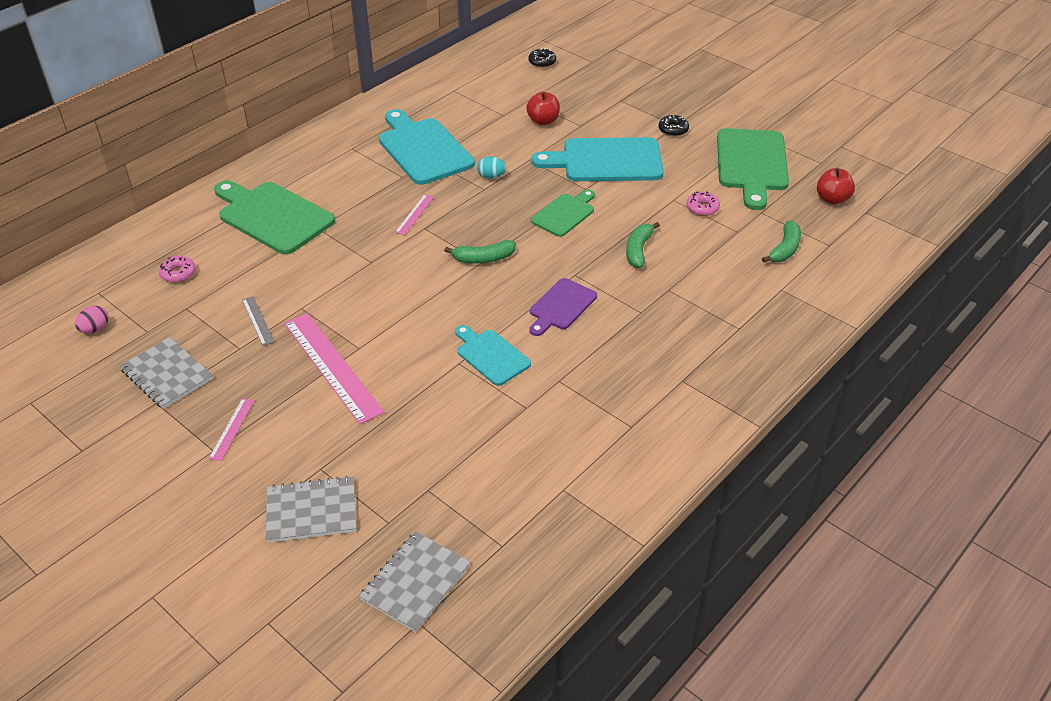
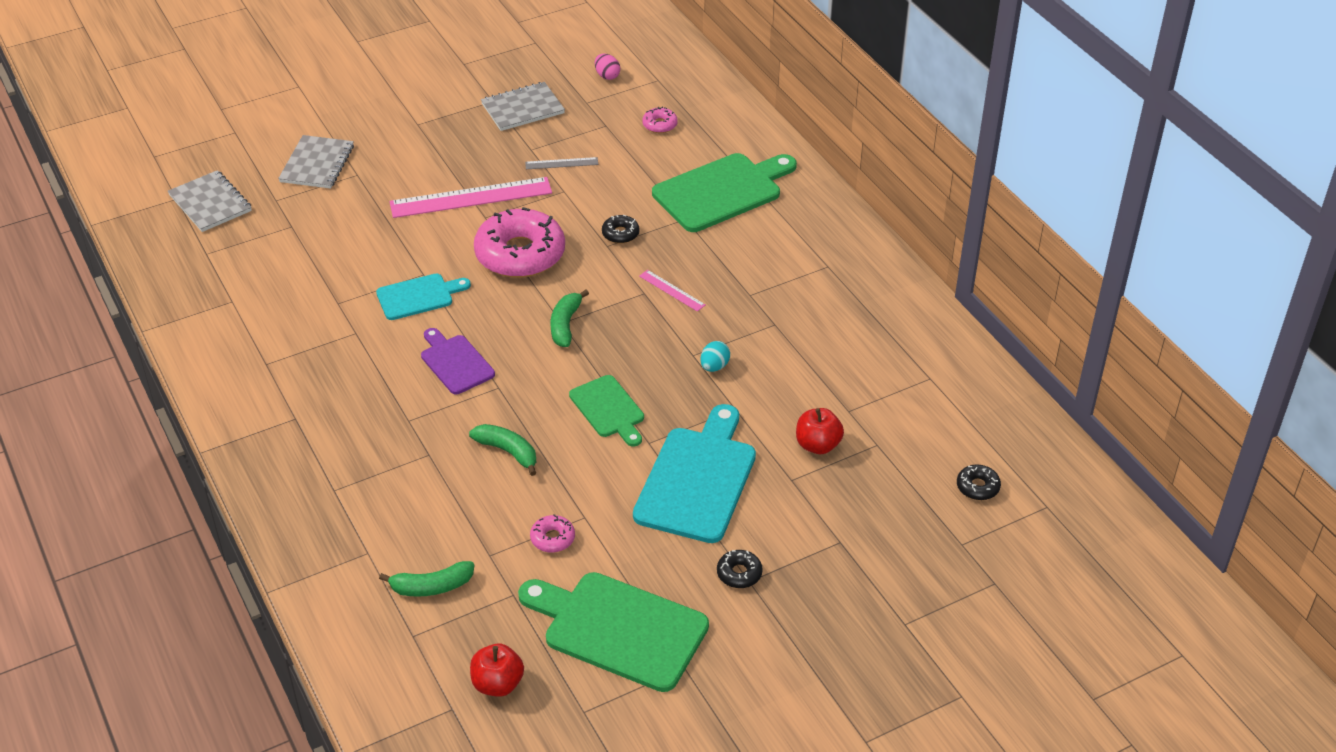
camera: 110 degrees right, 0 degrees up
pink ruler [209,398,254,461] -> none
turquoise cutting board [379,109,475,185] -> none
green banana [762,221,801,263] -> green banana turned 60 degrees counterclockwise [379,561,474,597]
none -> pink donut [474,207,565,278]
none -> black donut [602,215,640,244]

